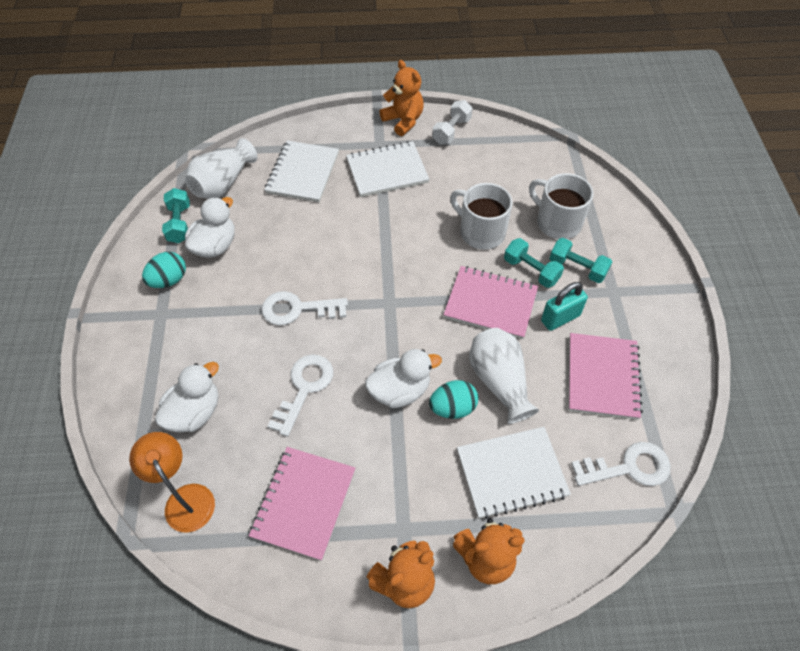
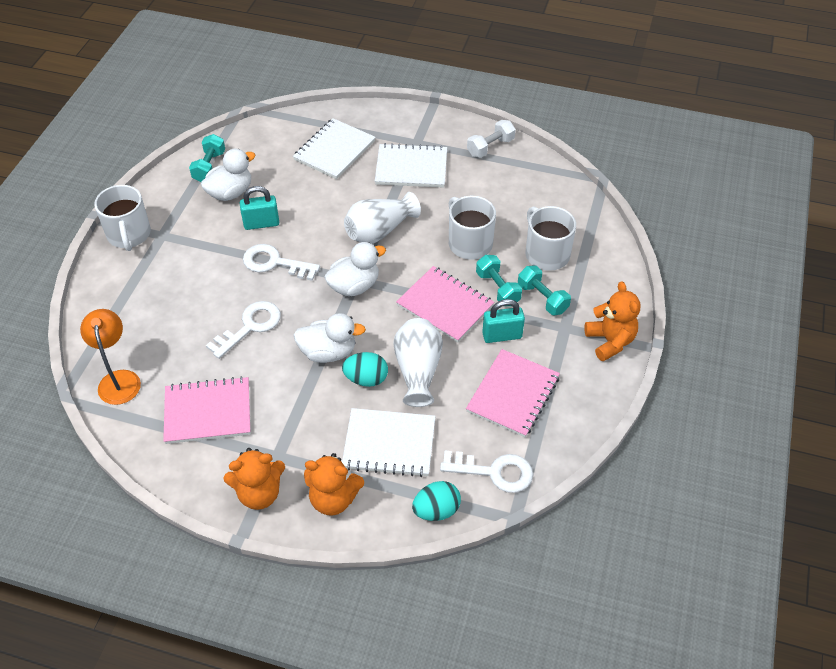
camera: 20 degrees right, 5 degrees down
turquoise egg [142,252,186,288] -> turquoise egg moved to [412,481,461,521]
white duck [155,362,219,433] -> white duck moved to [324,242,386,296]
white vase [185,138,258,199] -> white vase moved to [344,192,421,244]
pink notebook [249,447,355,561] -> pink notebook turned 45 degrees clockwise [163,376,251,444]
orange teddy bear [379,60,424,136] -> orange teddy bear moved to [584,281,640,361]
none -> white mug [94,185,151,251]
none -> turquoise padlock [240,186,279,230]

